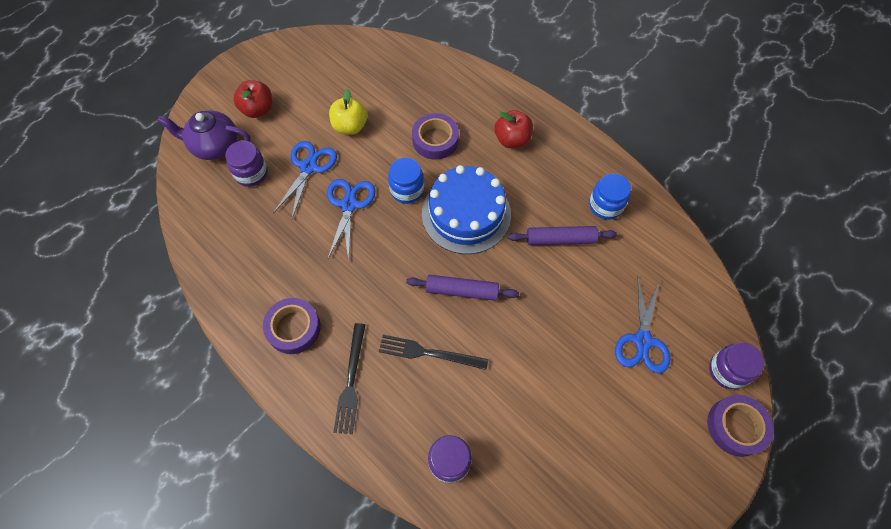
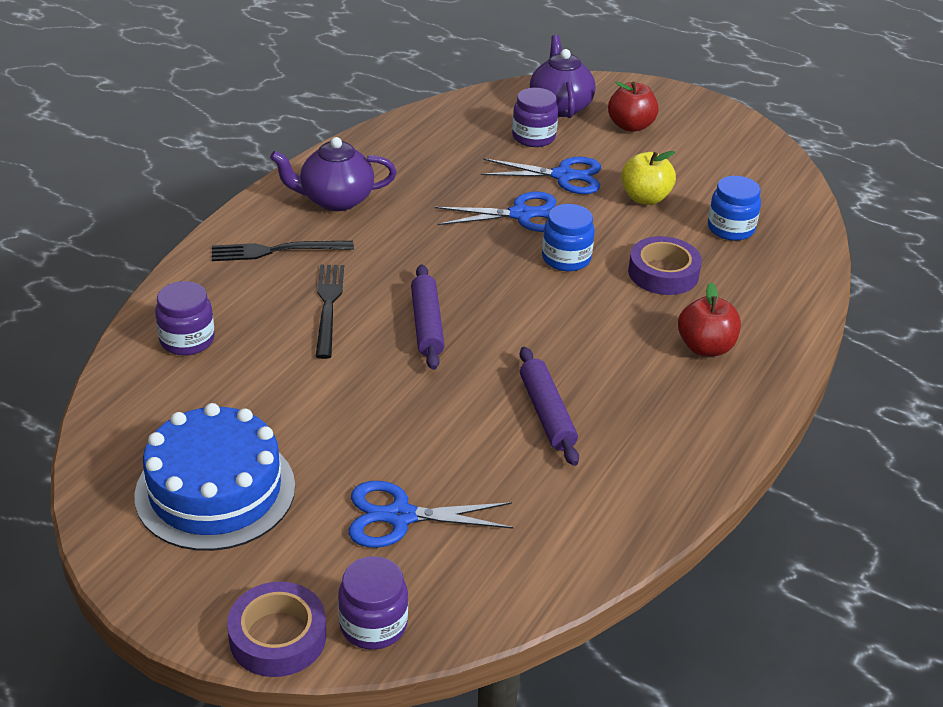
camera: 75 degrees right, 25 degrees down
purple tape [263,298,321,354] -> purple teapot [270,137,397,211]
blue cake [422,165,511,254] -> blue cake moved to [134,403,295,551]
blue jar [589,173,631,220] -> blue jar moved to [708,176,761,241]

